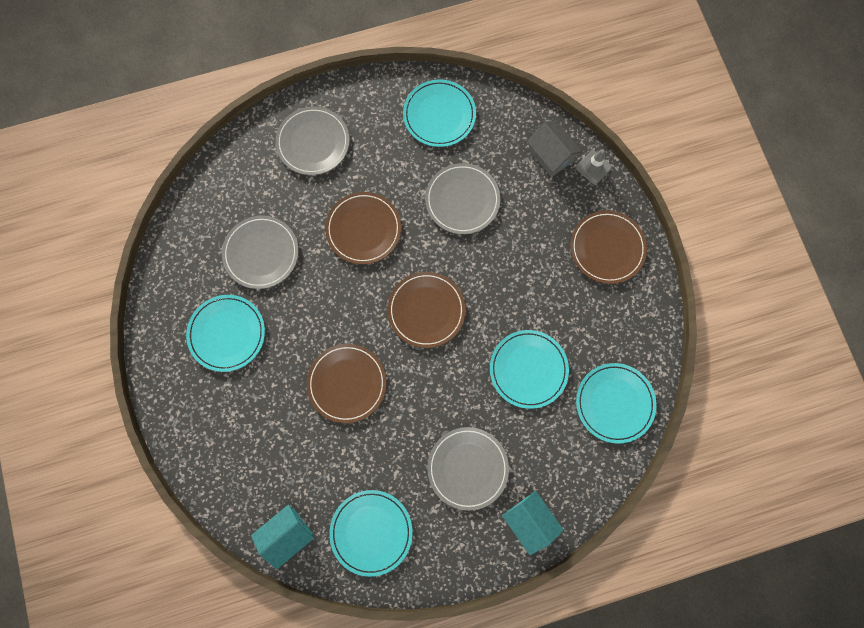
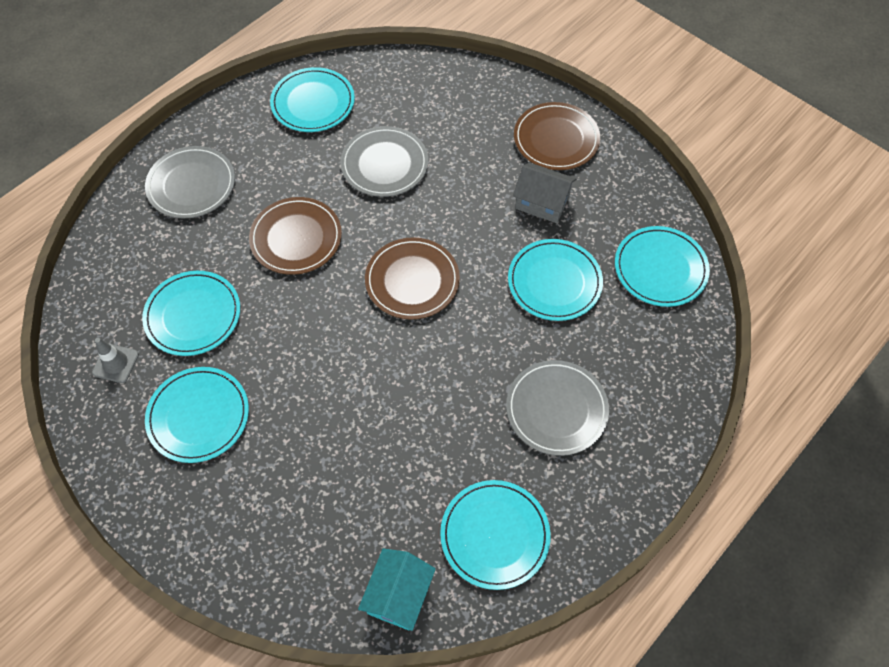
camera: 30 degrees left, 15 degrees down
grey plate [222,216,299,289] -> turquoise plate [142,271,240,356]
brown plate [307,344,386,423] -> none
turquoise house [502,491,564,555] -> none
grey house [527,121,582,177] -> grey house moved to [513,163,576,223]
grey traffic cone [576,149,612,185] -> grey traffic cone moved to [92,338,139,383]

